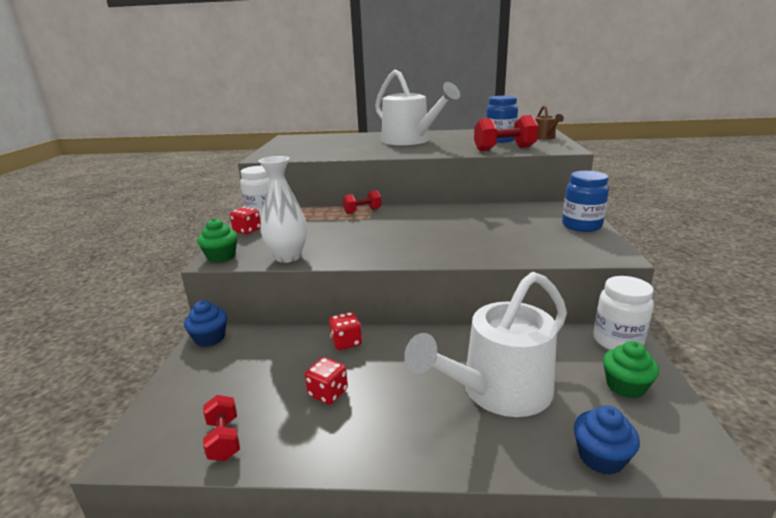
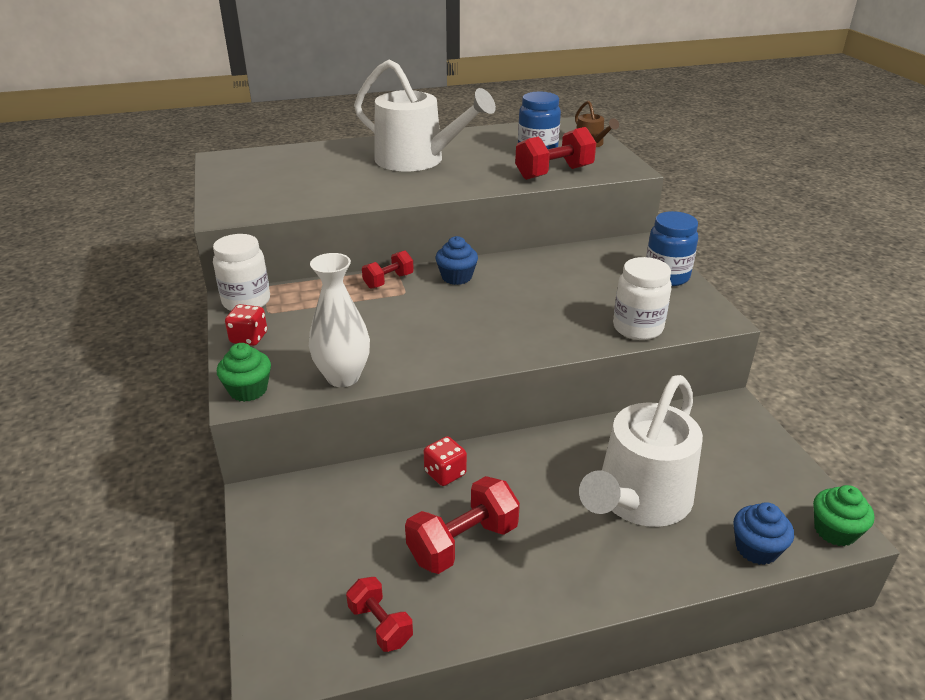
camera: 20 degrees left, 10 degrees up
blue cupcake [184,300,227,347] -> blue cupcake moved to [435,236,478,285]
red dice [305,357,348,405] -> red dumbbell [405,476,520,574]
white jar [593,276,654,350] -> white jar moved to [613,257,672,340]
green cupcake [603,341,659,398] -> green cupcake moved to [813,485,874,546]

